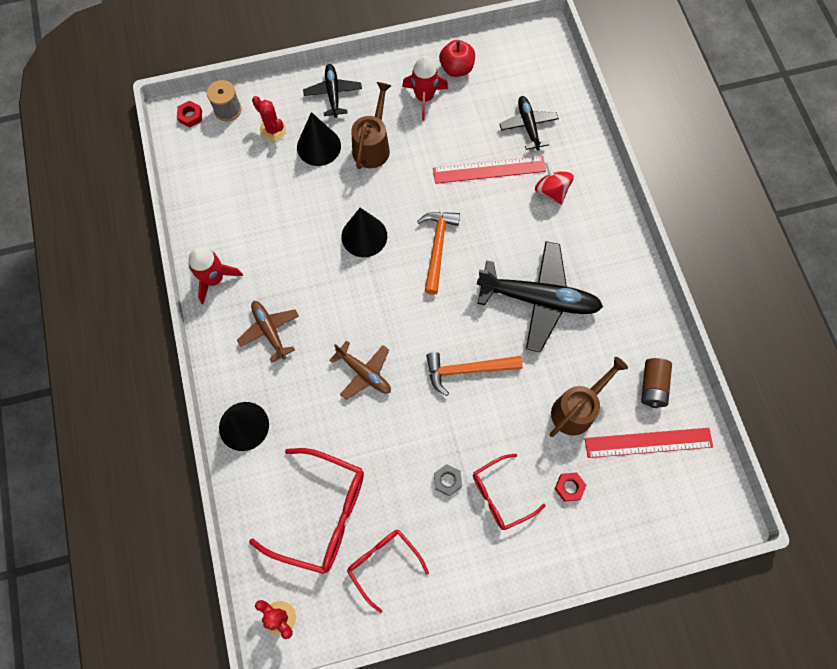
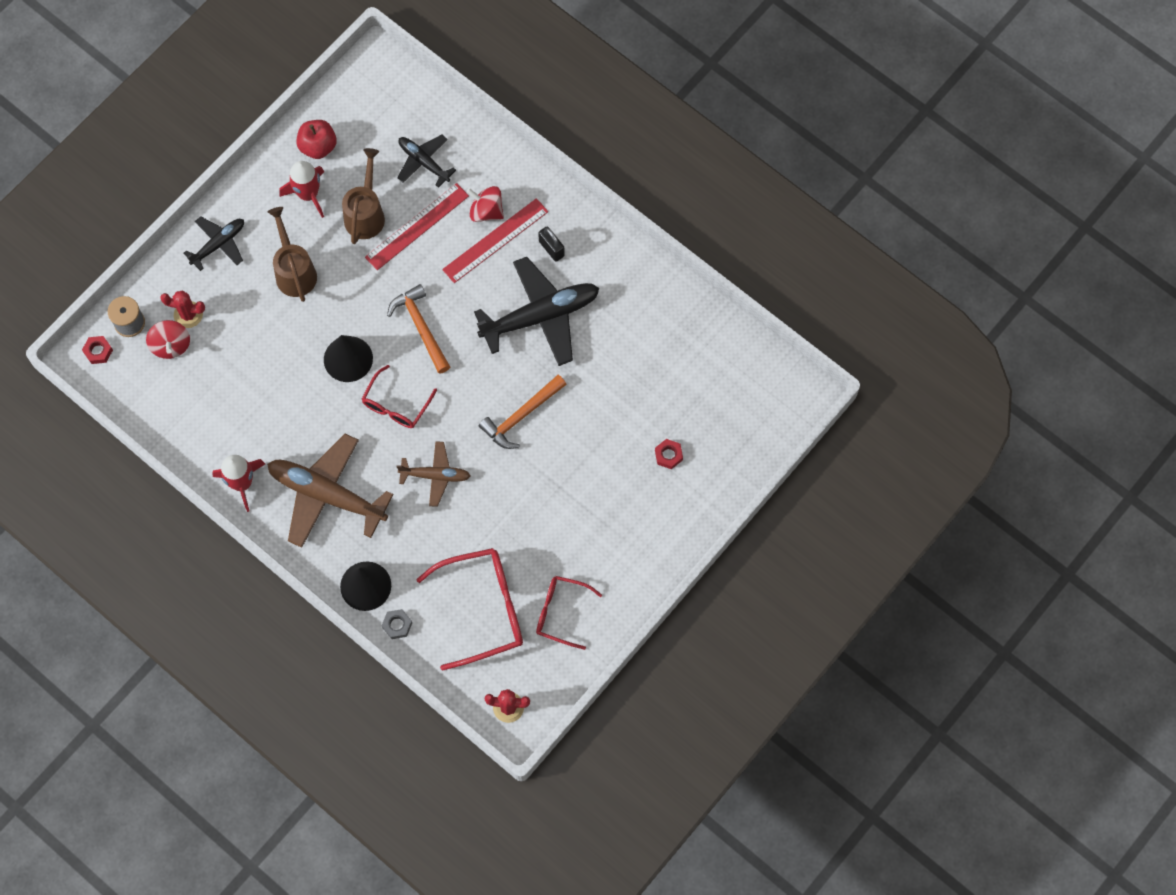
camera: 35 degrees left, 0 degrees up
brown plane [237,301,299,363] -> brown plane [267,434,393,548], size x1.82
black cone [297,112,341,166] -> none
black plane [303,64,362,118] -> black plane turned 90 degrees clockwise [184,216,244,271]
grey nut [434,464,462,496] -> grey nut moved to [382,609,412,639]
red glasses [473,454,546,530] -> red glasses moved to [362,365,437,428]
brown watering can [550,357,628,437] -> brown watering can moved to [342,148,385,244]
red ruler [585,428,713,458] -> red ruler moved to [442,198,548,283]
brown battery [641,358,672,408] -> none
none -> red spinning top [146,320,190,359]
none -> black padlock [538,226,565,262]

